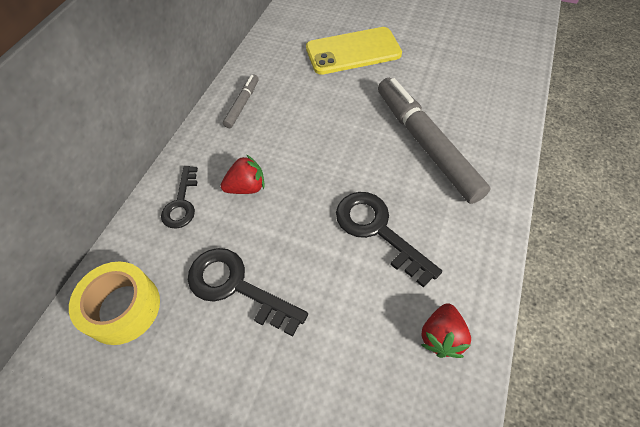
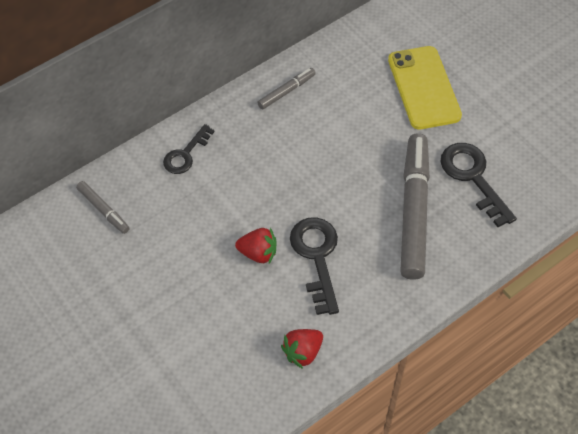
camera: 30 degrees right, 0 degrees up
yellow tape [69,262,160,345] -> grey marker [76,181,129,234]
black key [188,248,308,336] -> black key moved to [441,143,517,227]
red strawberry [220,154,265,194] -> red strawberry moved to [235,228,277,263]
yellow phone [306,27,402,75] -> yellow phone turned 60 degrees clockwise [388,46,462,129]

